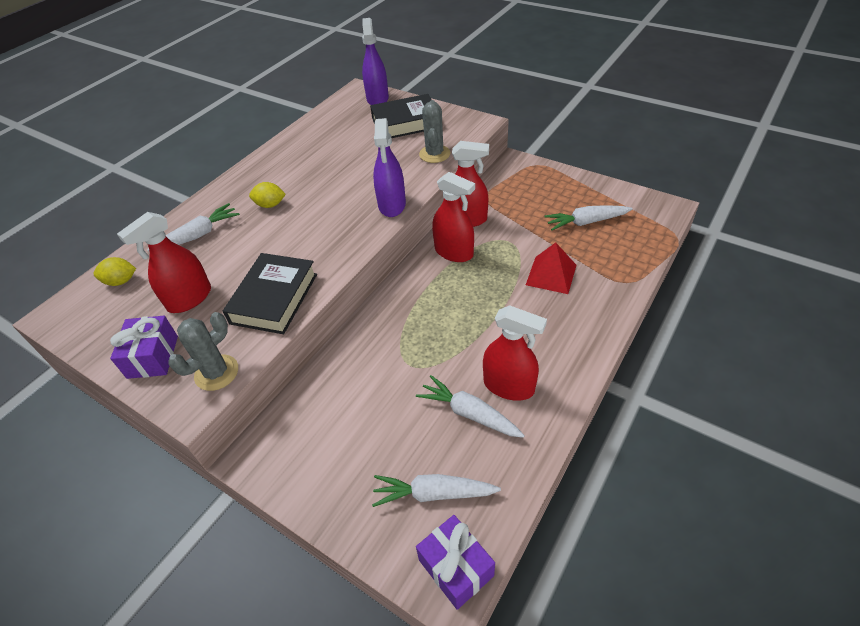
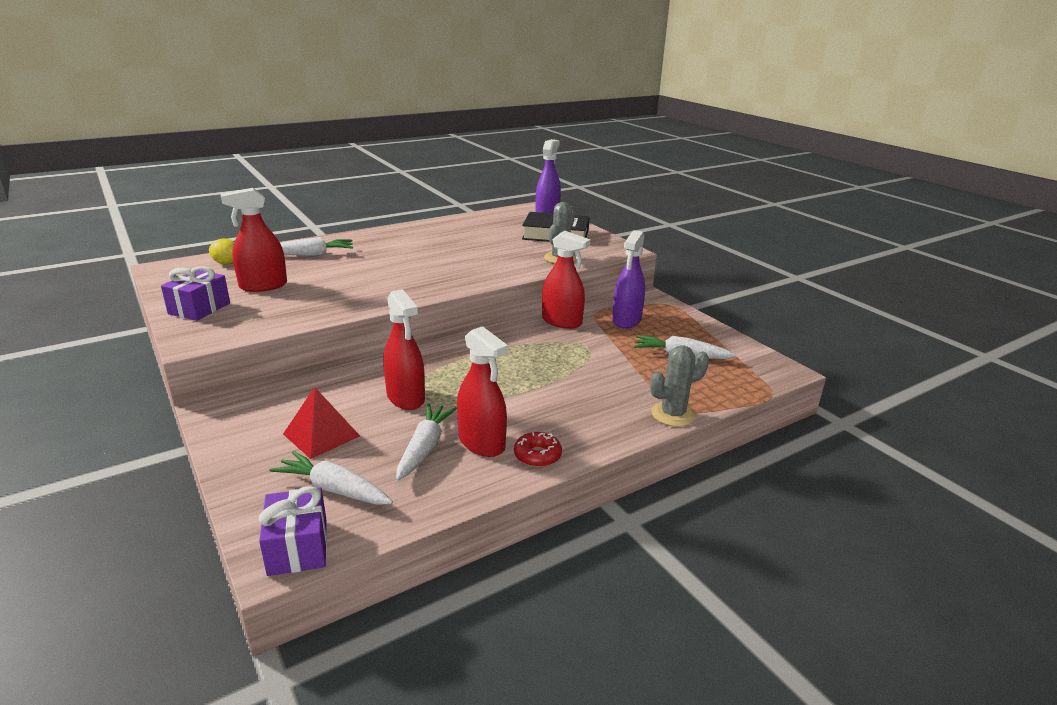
camera: 20 degrees right, 20 degrees down
grey cactus [168,312,238,391] -> grey cactus moved to [650,345,709,427]
black book [223,253,317,334] -> none
yellow lemon [249,182,286,208] -> none
purple spray bottle [373,118,406,217] -> purple spray bottle moved to [612,230,645,328]
white carrot [416,375,525,438] -> white carrot turned 45 degrees clockwise [396,404,457,481]
red spray bottle [432,172,475,262] -> red spray bottle moved to [383,289,425,410]
red pyramid [526,243,576,294] -> red pyramid moved to [283,387,360,459]
none -> red donut [514,432,562,467]

